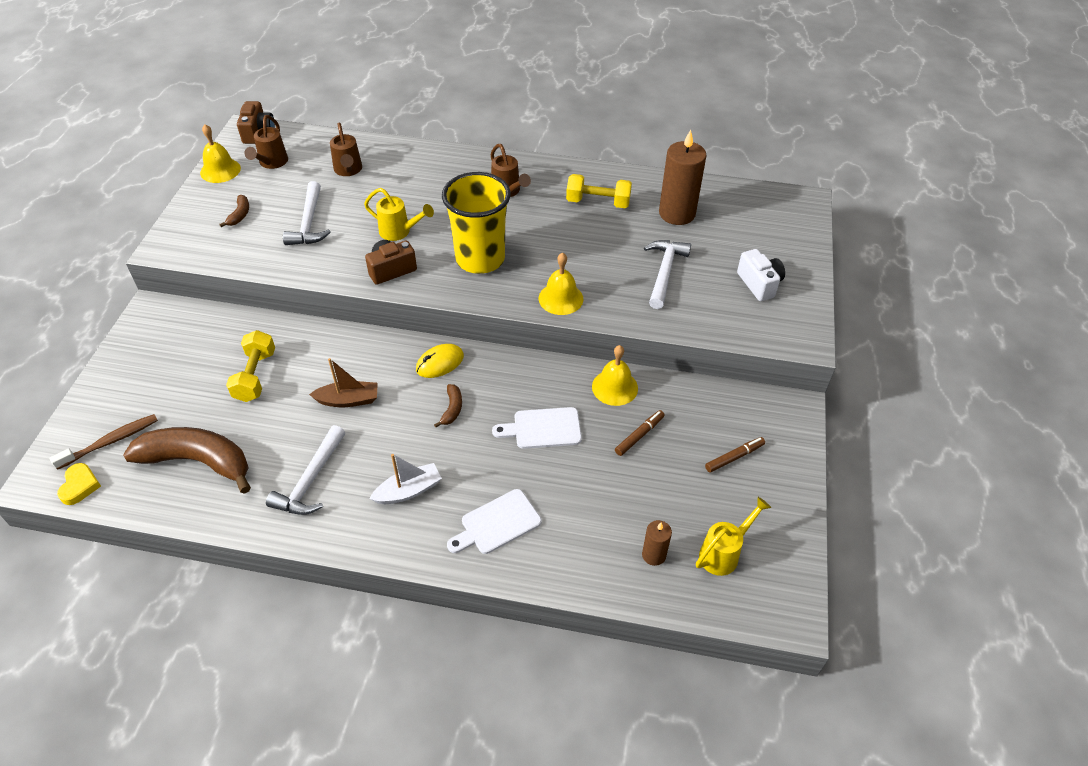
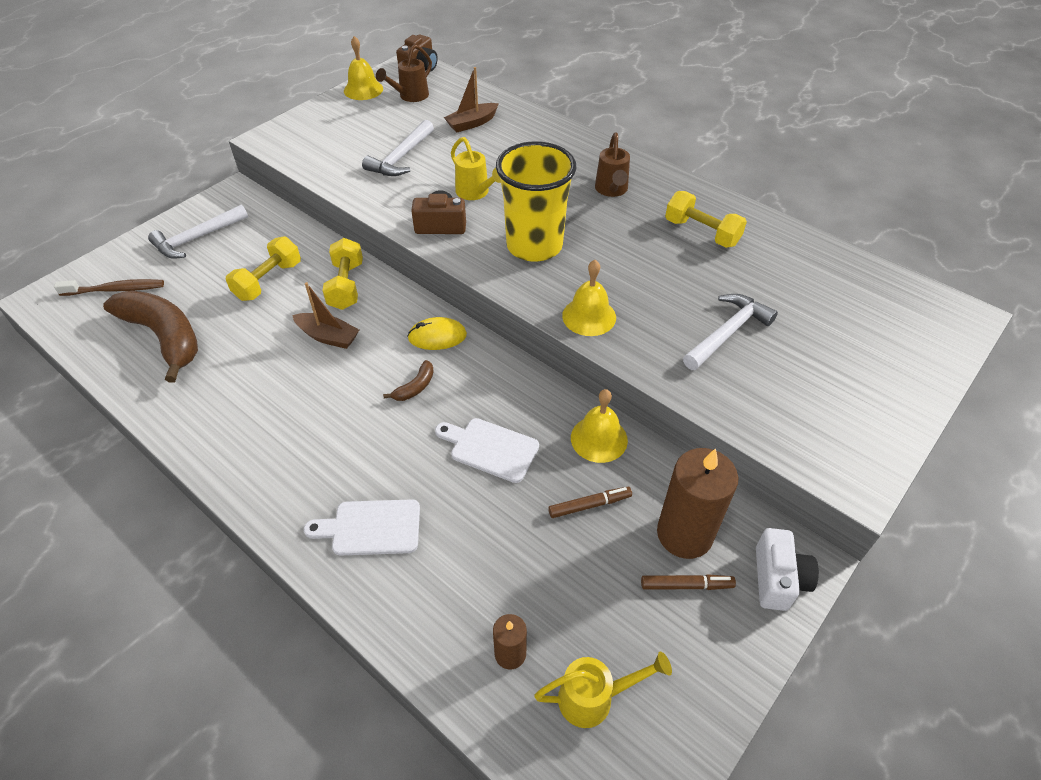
camera: 30 degrees right, 0 degrees up
yellow heart [57,463,101,505] -> none
brown banana [219,195,249,227] -> none
white hammer [266,425,345,515] -> white hammer moved to [148,205,248,259]
brown watering can [330,122,362,176] -> brown boat [444,67,499,132]
white boat [369,454,442,504] -> none
brown candle [659,130,707,225] -> brown candle moved to [657,448,738,559]
white camera [737,249,785,301] -> white camera moved to [756,528,819,611]
none -> yellow dumbbell [322,238,363,310]

